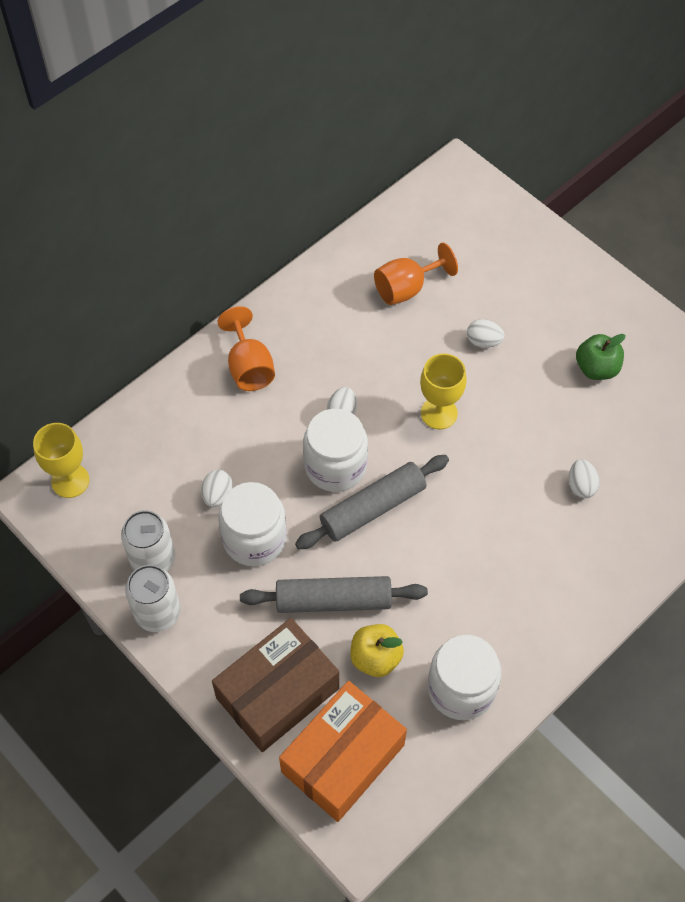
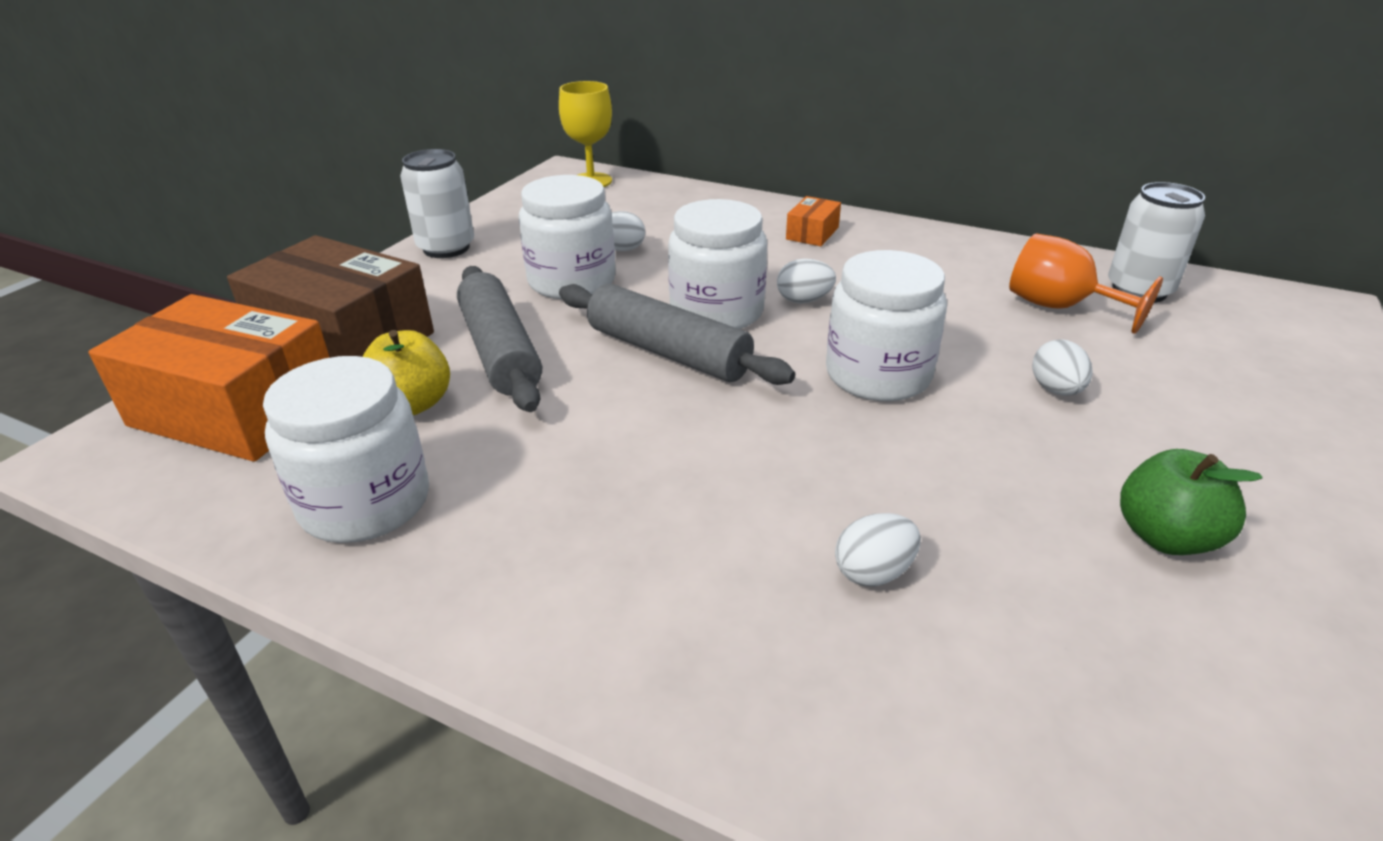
camera: 70 degrees right, 25 degrees down
white can [121,510,175,571] -> white can moved to [1108,182,1205,303]
orange goblet [217,306,275,391] -> orange box [786,196,841,246]
yellow goblet [420,353,467,429] -> white jar [826,250,947,401]

